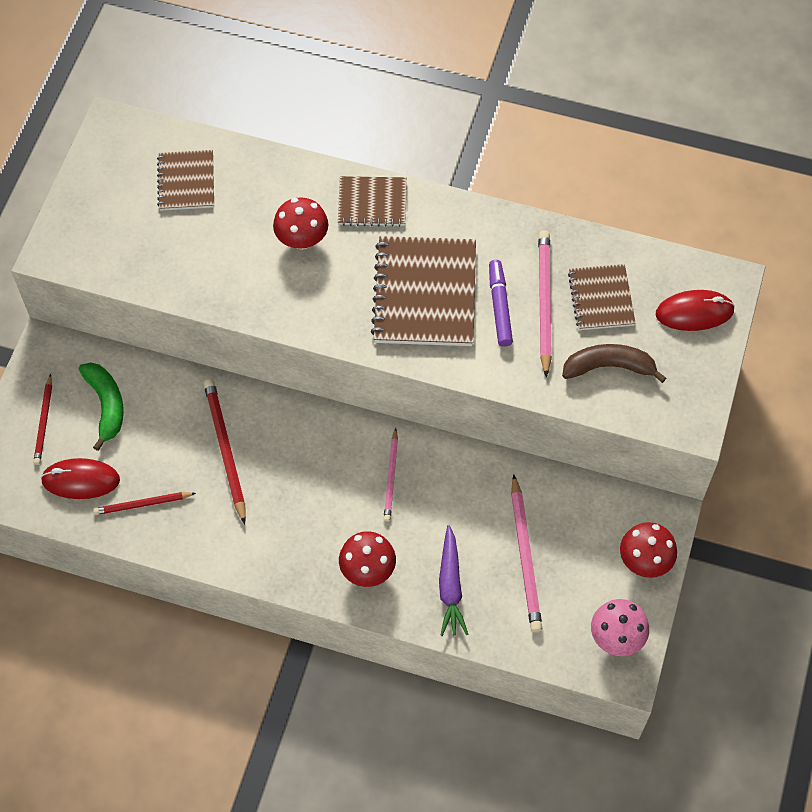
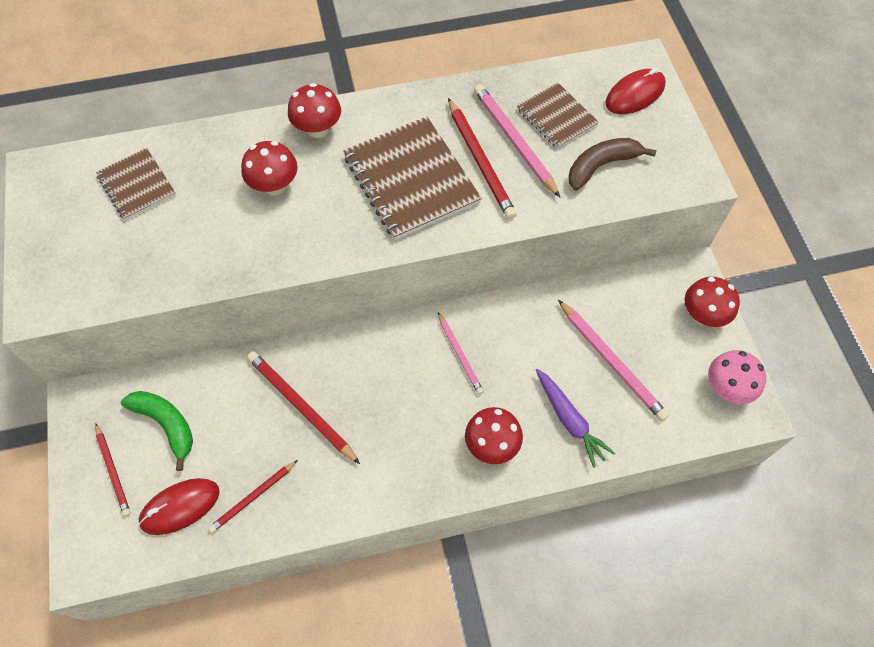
camera: 30 degrees left, 0 degrees up
brown notebook [338,176,407,227] -> red mushroom [288,83,341,138]
purple marker [489,260,513,347] -> red pencil [448,98,517,220]

